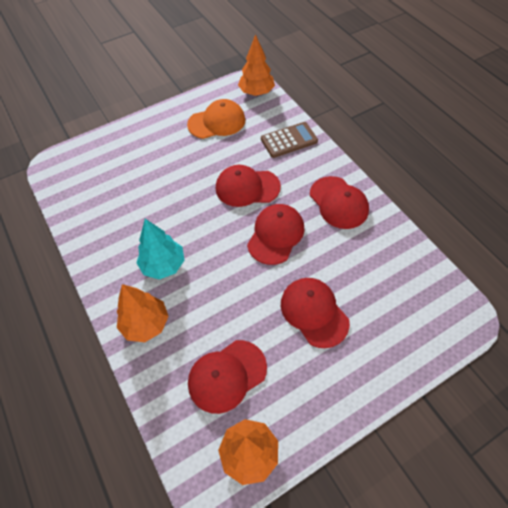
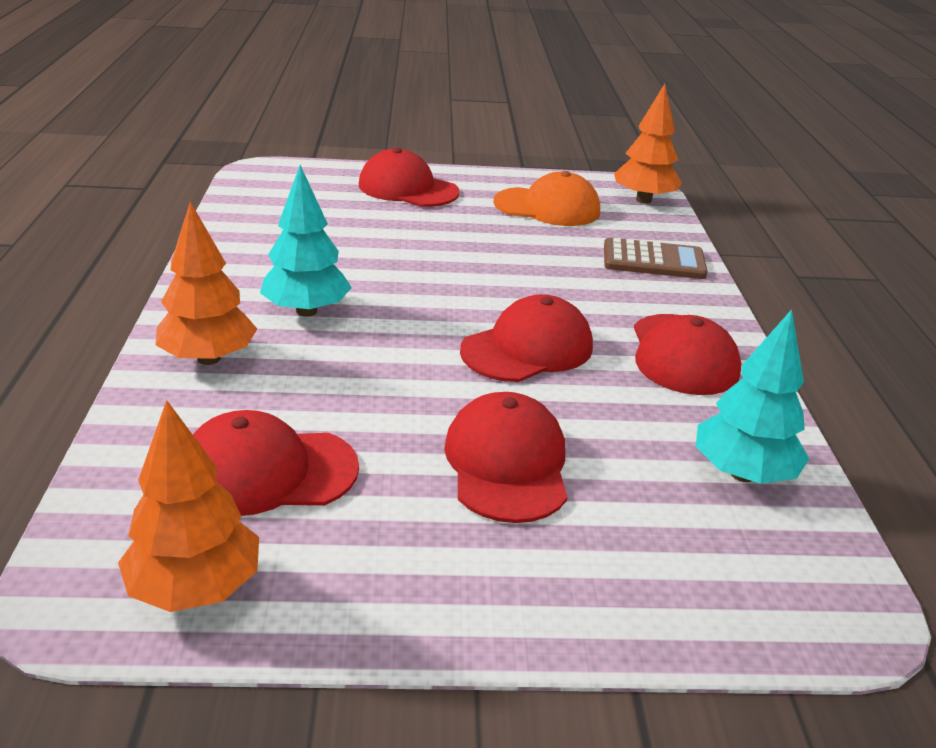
camera: 25 degrees right, 25 degrees down
red cap [216,165,281,207] -> red cap moved to [359,148,460,207]
none -> turquoise tree [696,309,809,484]

